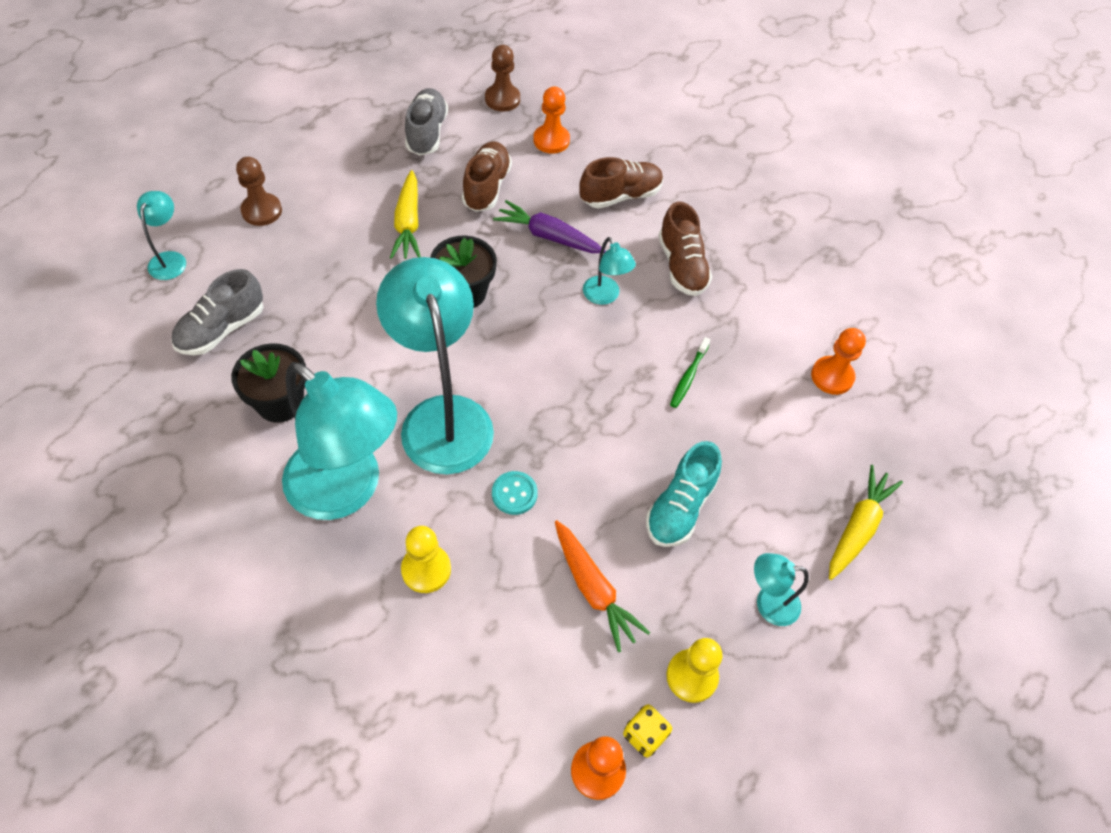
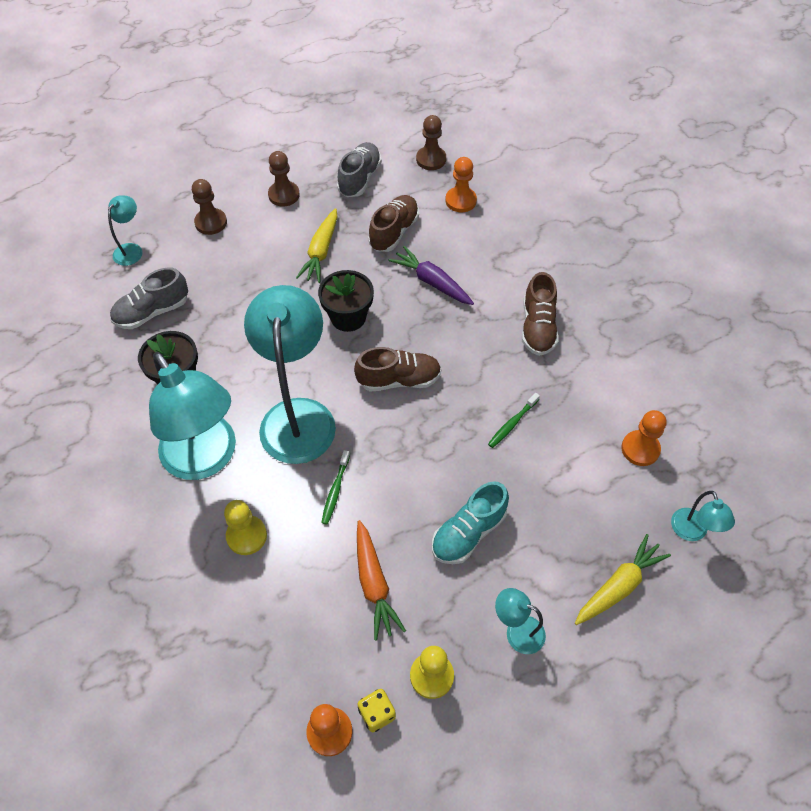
camera: 20 degrees right, 0 degrees up
turquoise button [492,471,538,515] -> green toothbrush [321,450,350,525]
brown shoe [579,157,663,209] -> brown shoe moved to [354,347,441,391]
turquoise lamp [583,237,636,305] -> turquoise lamp moved to [671,491,735,541]
none -> brown pawn [268,151,300,207]

